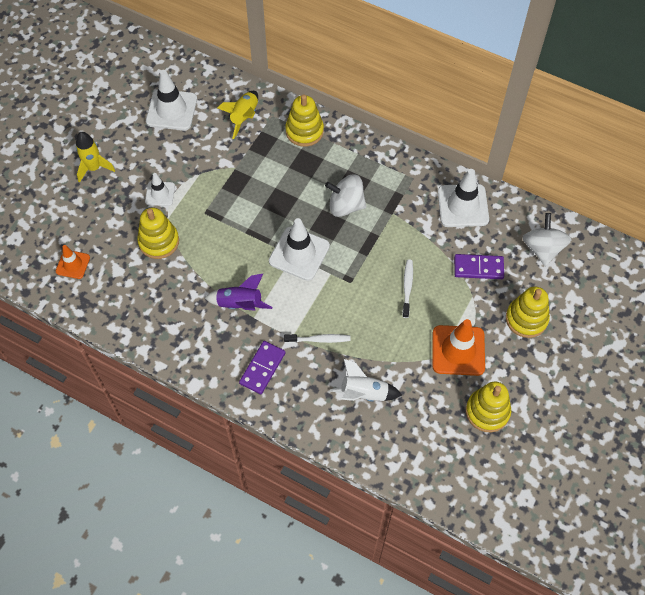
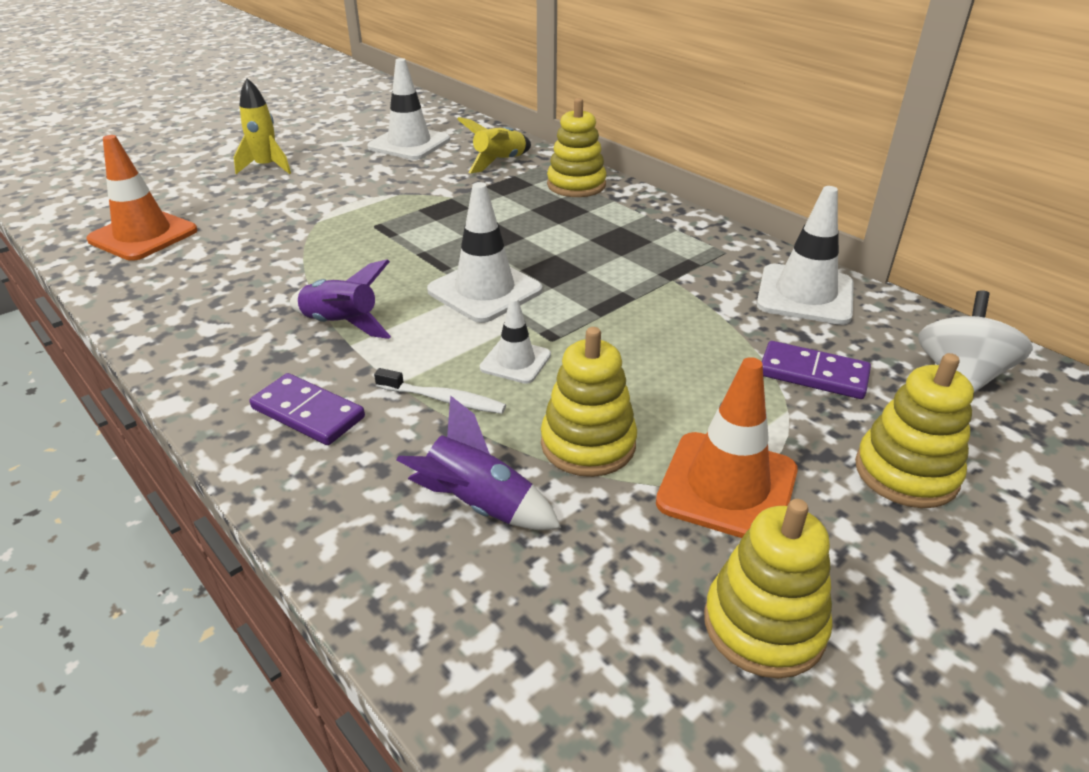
camera: 20 degrees right, 25 degrees down
orange traffic cone [56,245,90,279] -> orange traffic cone [87,135,198,261], size x1.74
yellow stacking toy [137,208,179,259] -> yellow stacking toy moved to [541,327,637,477]
white traffic cone [145,173,175,206] -> white traffic cone moved to [480,297,551,384]
purple domino [239,341,285,394] -> purple domino turned 75 degrees clockwise [250,373,365,445]
white spinning top [325,174,366,217] -> none
white rocket [330,358,402,402] -> purple rocket [397,395,561,530]
white toothbrush [402,260,413,318] -> none

